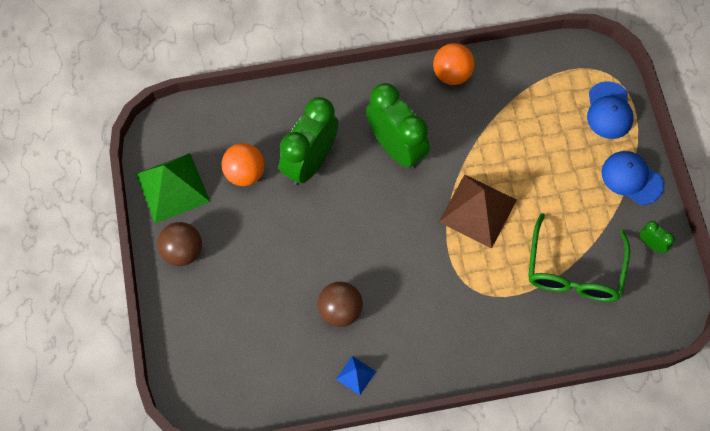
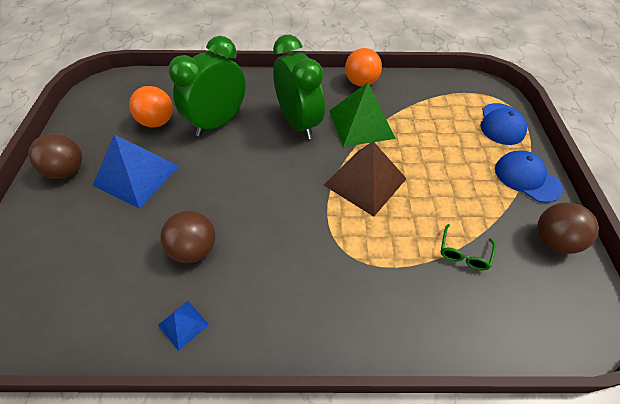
camera: 10 degrees right, 15 degrees down
green pyramid [136,153,210,223] -> green pyramid moved to [329,82,396,147]
green glasses [528,213,630,302] -> green glasses [441,224,496,270], size x0.46
green clock [640,221,675,253] -> brown ball [537,202,599,254]
none -> blue pyramid [92,134,180,208]

